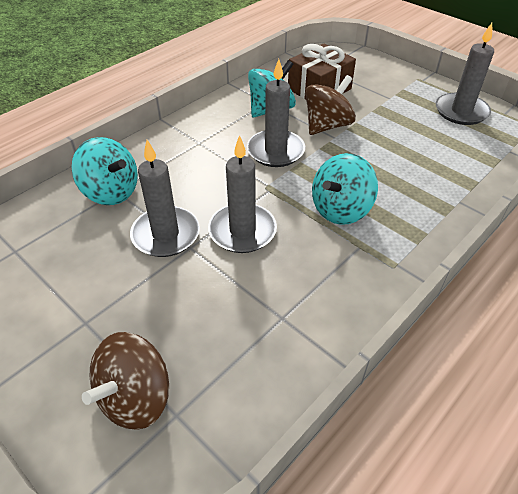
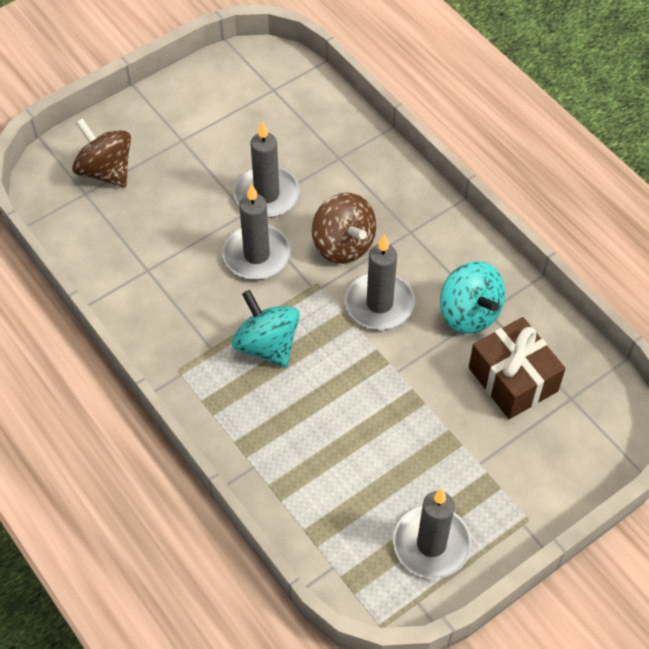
camera: 100 degrees right, 10 degrees up
turquoise spinning top [72,137,138,205] -> none
brown spinning top [305,75,356,135] -> brown spinning top moved to [312,192,376,264]

